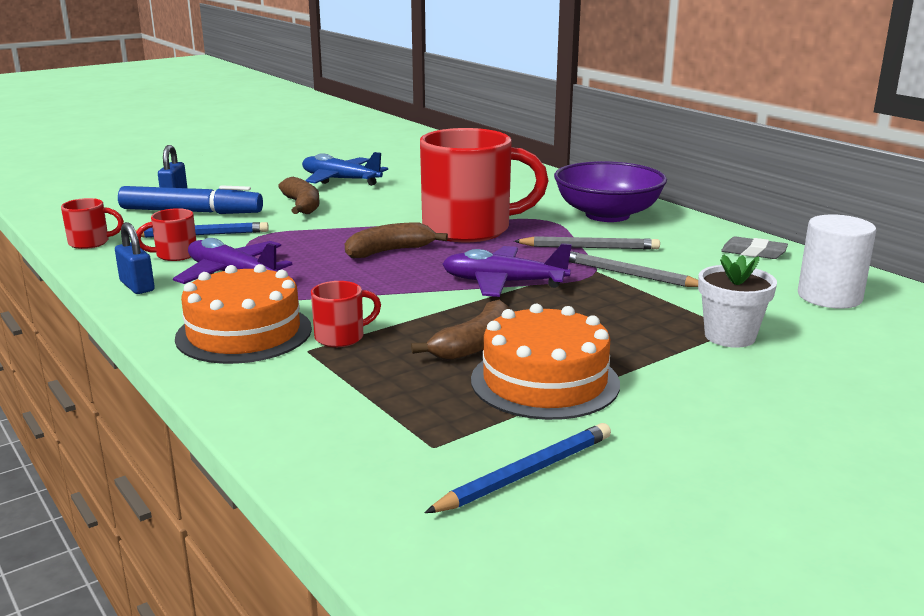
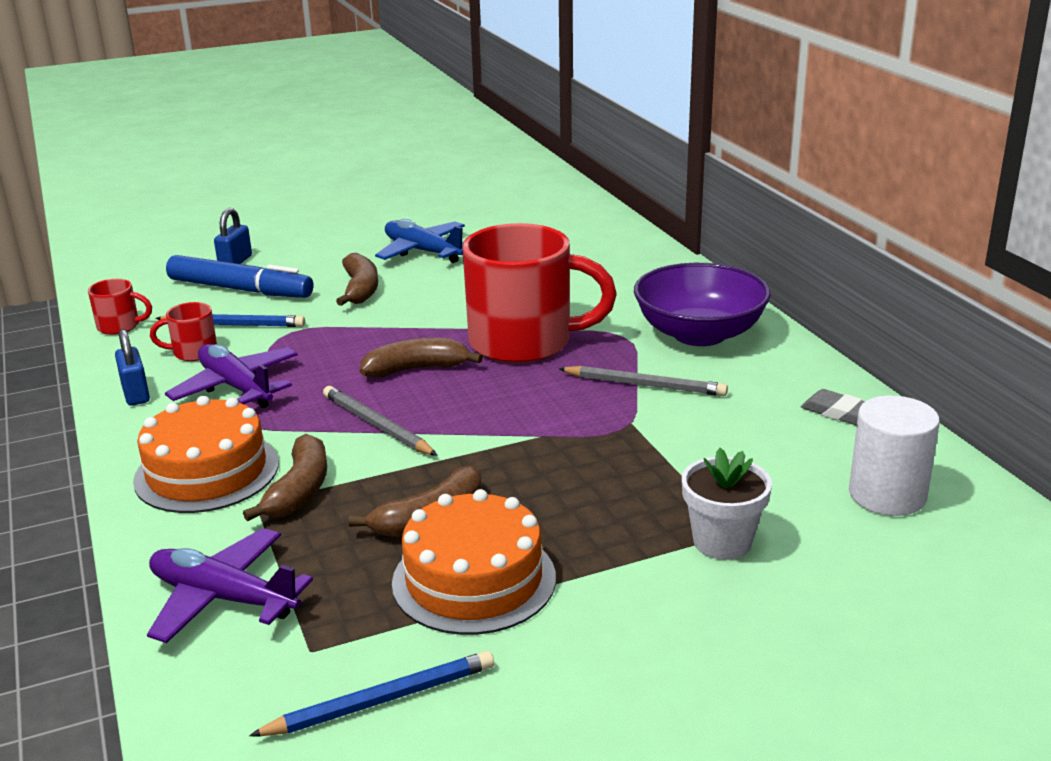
camera: 15 degrees right, 5 degrees up
red mug [311,281,381,347] -> brown banana [243,434,327,521]
purple plane [442,243,572,297] -> purple plane moved to [147,528,313,643]
grey pencil [569,251,698,287] -> grey pencil moved to [323,386,438,456]

